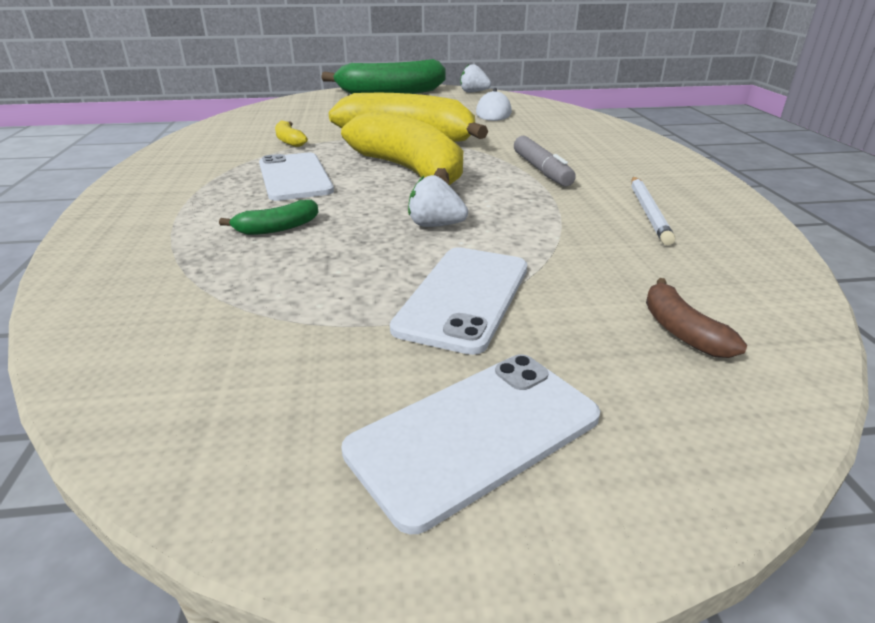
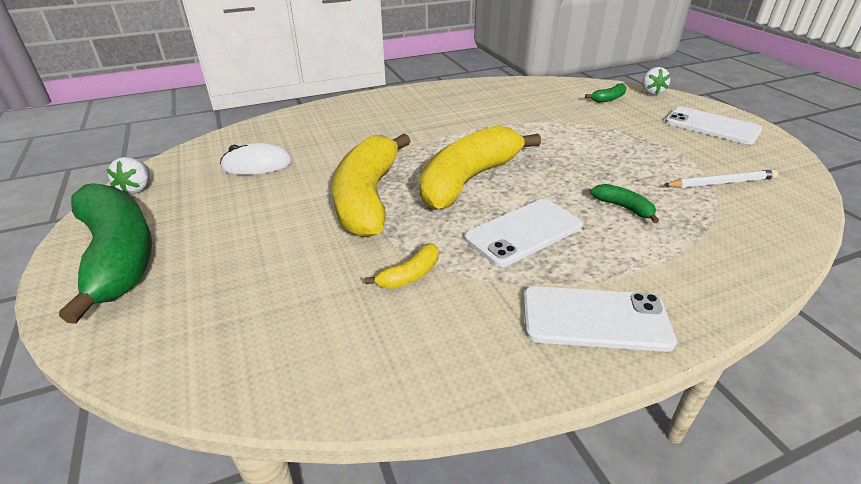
camera: 105 degrees left, 5 degrees up
white phone [390,247,527,355] -> white phone moved to [523,286,677,352]
white strawberry [408,175,468,227] -> white strawberry moved to [642,67,670,95]
grey marker [514,136,576,186] -> none
white pencil [631,177,675,246] -> white pencil moved to [664,169,778,188]
brown banana [646,278,747,358] -> green banana [585,83,627,103]

